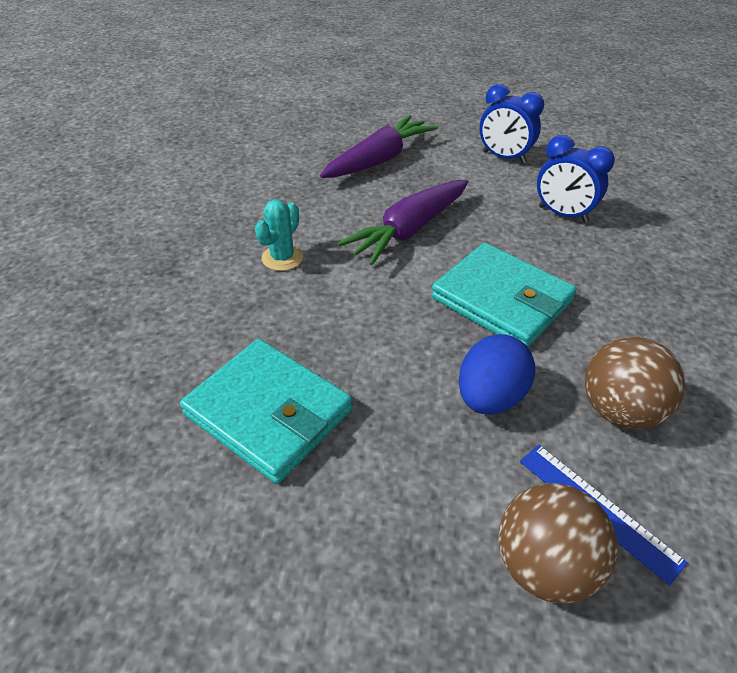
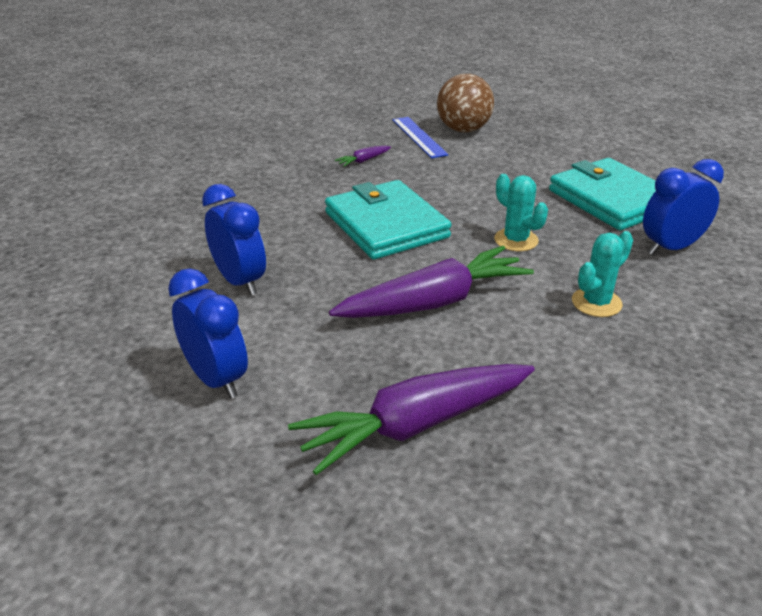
camera: 160 degrees left, 10 degrees down
blue egg [459,334,535,415] -> none
brown ball [585,337,685,429] -> purple carrot [335,146,391,167]
none -> turquoise cactus [494,174,548,251]
none -> blue clock [643,159,724,255]

